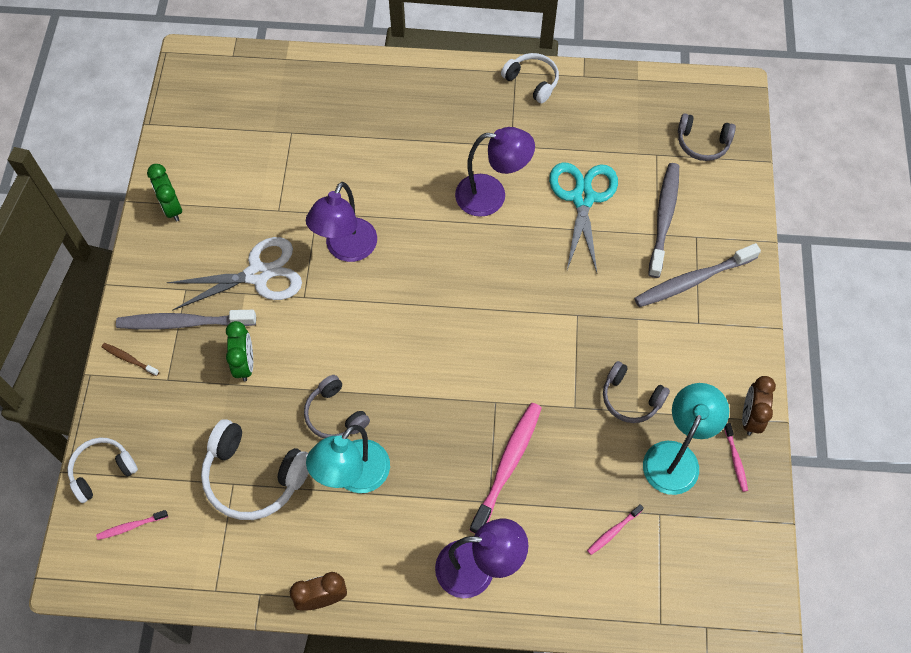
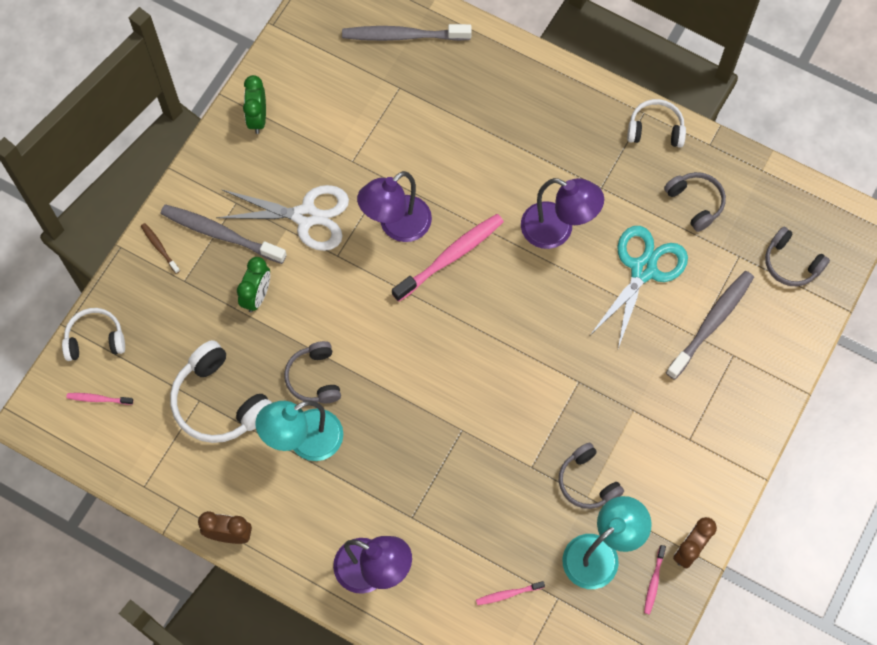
camera: 25 degrees right, 5 degrees up
pink toothbrush [470,403,542,534] -> pink toothbrush moved to [392,214,504,302]
white headphones [501,53,559,103] -> white headphones turned 60 degrees counterclockwise [627,99,686,148]
grey toothbrush [634,243,761,307] -> grey toothbrush moved to [342,24,472,41]
none -> grey headphones [664,172,726,232]

